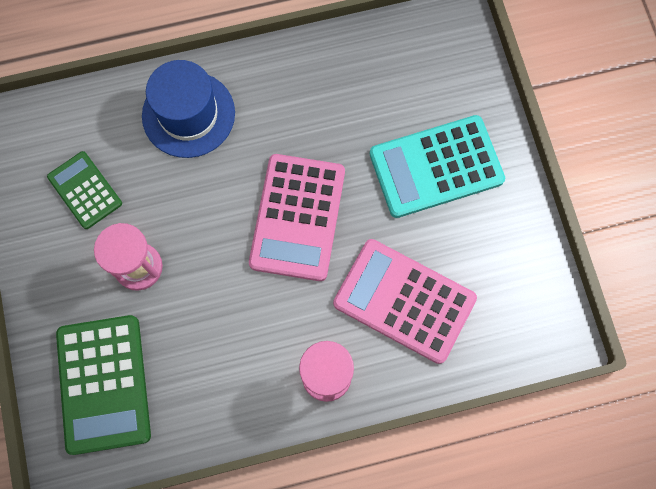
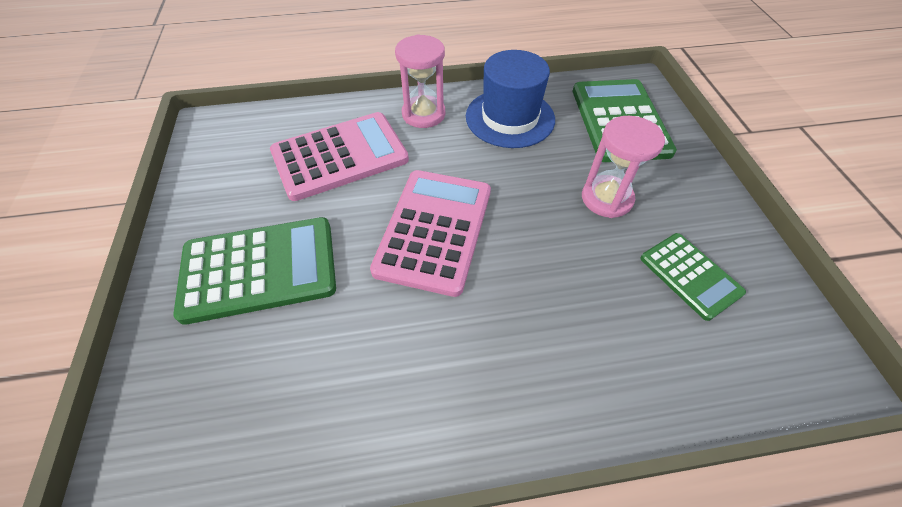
camera: 175 degrees left, 20 degrees down
blue hat [142,60,235,158] -> blue hat moved to [466,50,555,148]
pink calculator [333,239,477,364] -> pink calculator turned 60 degrees counterclockwise [270,112,409,201]
turquoise calculator [370,115,505,218] -> green calculator [173,217,336,325]

